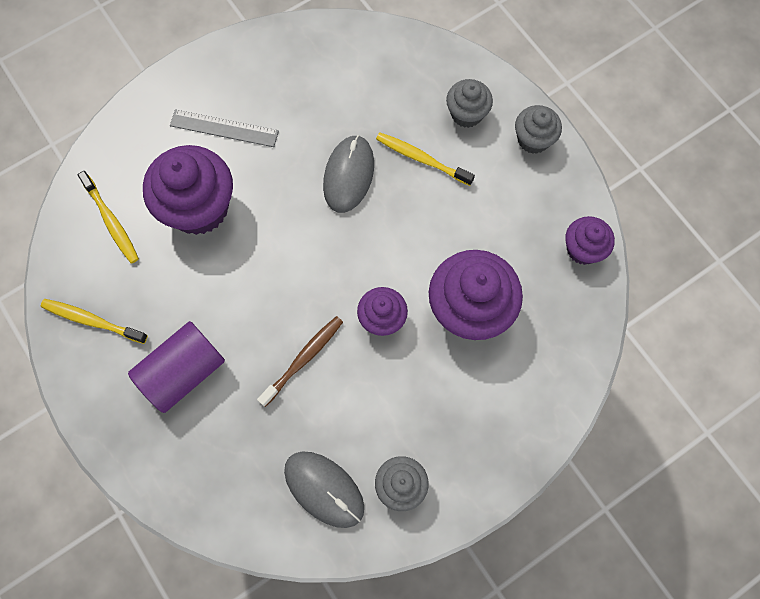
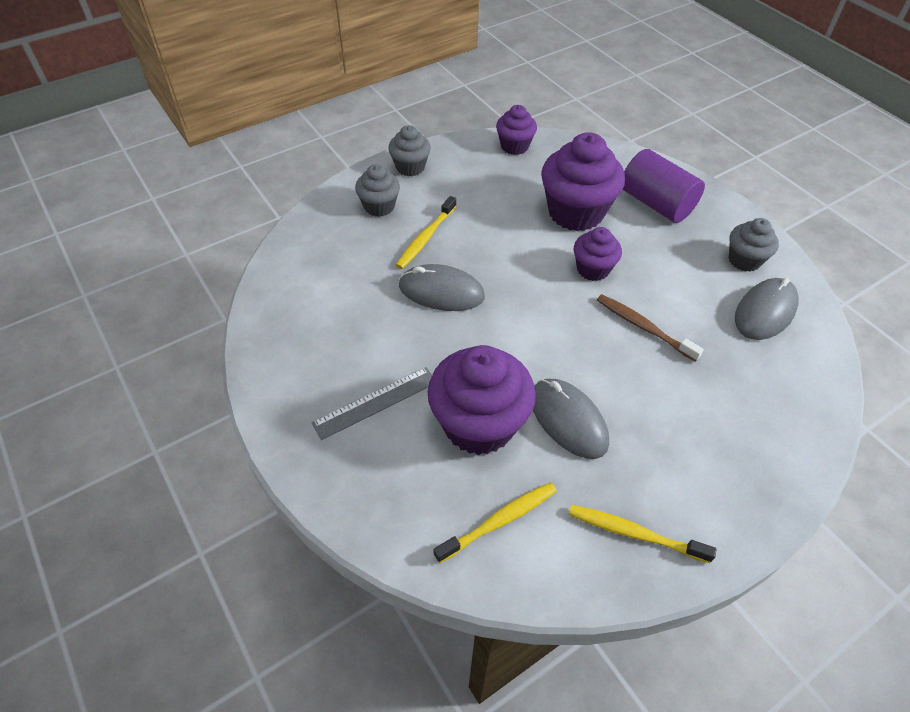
camera: 90 degrees left, 20 degrees down
yellow toothbrush [41,299,148,344] -> yellow toothbrush turned 90 degrees clockwise [568,505,717,563]
purple cylinder [128,321,225,413] -> purple cylinder moved to [623,149,705,223]
grey ruler [170,109,279,147] -> grey ruler turned 45 degrees clockwise [311,367,432,440]
none -> grey mouse [533,379,609,459]

